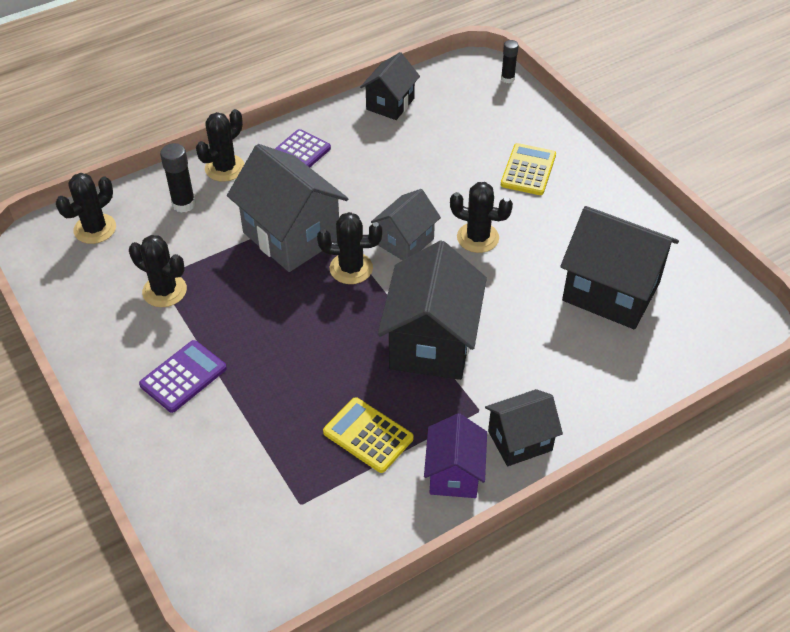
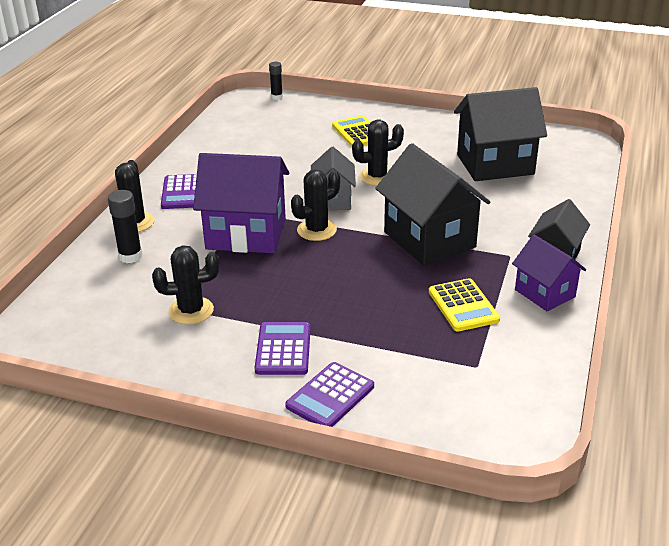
camera: 40 degrees left, 15 degrees down
black cactus [56,173,116,244] -> none
grey house [227,144,348,272] -> purple house [193,153,289,253]
yellow calculator [323,397,414,473] -> yellow calculator turned 105 degrees counterclockwise [429,278,500,332]
black house [360,52,420,120] -> none
none -> purple calculator [285,362,374,427]

